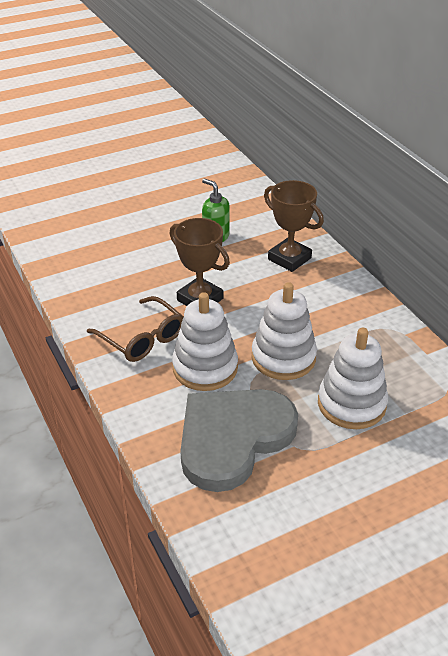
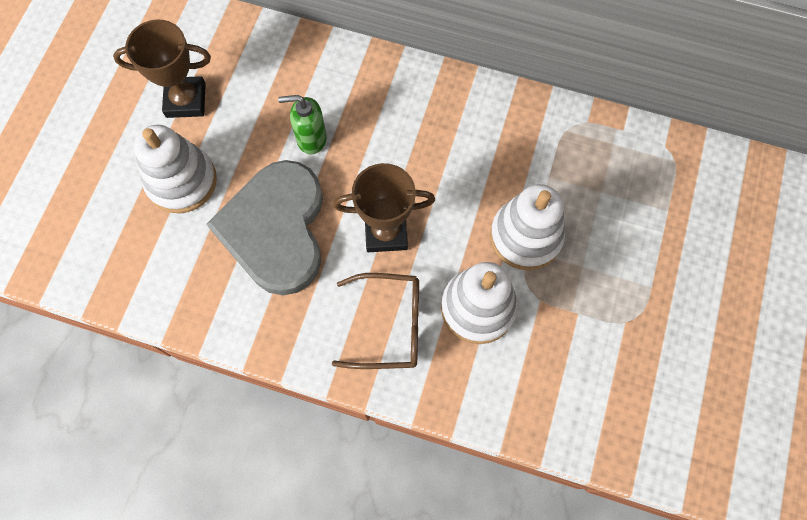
camera: 45 degrees left, 30 degrees up
grey heart [180,389,298,492] -> grey heart moved to [207,160,323,295]
brown trophy [264,180,324,272] -> brown trophy moved to [113,20,211,118]
white stacking toy [318,328,388,429] -> white stacking toy moved to [134,125,217,213]

